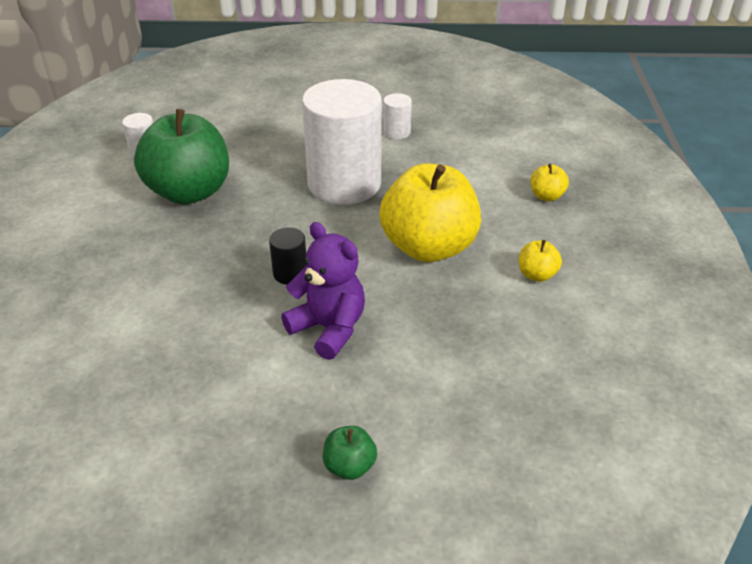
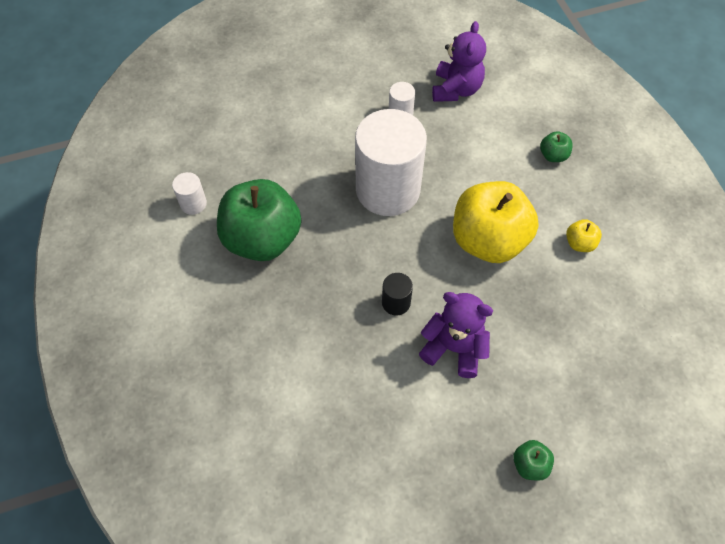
camera: 20 degrees left, 20 degrees up
yellow apple [531,164,569,201] -> green apple [540,131,573,162]
none -> purple teddy bear [432,21,486,102]

